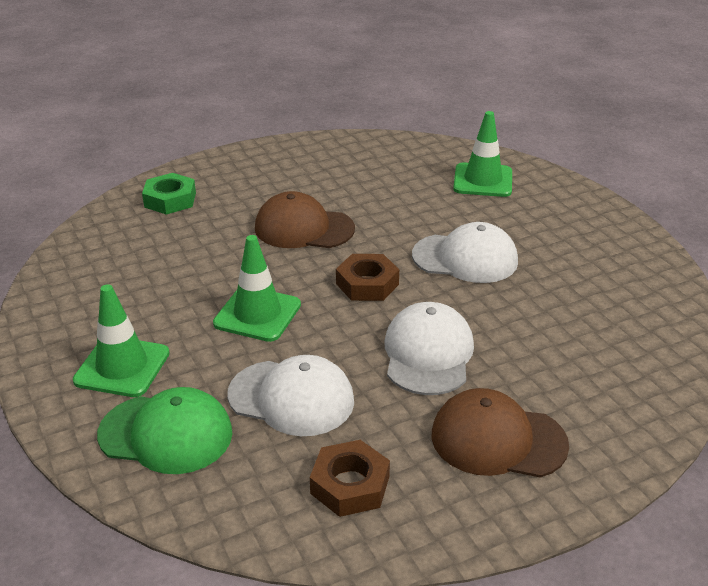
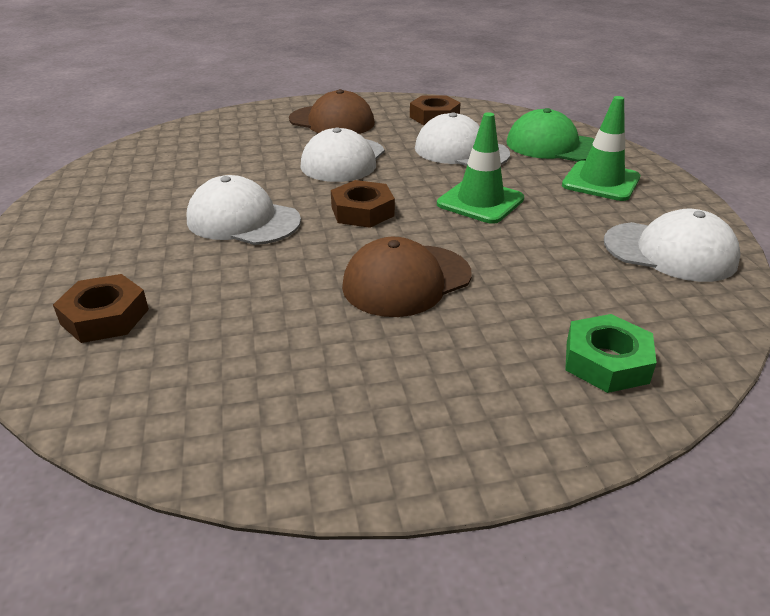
camera: 165 degrees left, 0 degrees up
brown cap [255,191,355,248] -> brown cap turned 120 degrees clockwise [342,237,472,317]
green traffic cone [453,111,512,197] -> brown nut [53,274,149,343]
none -> white cap [604,209,741,282]

